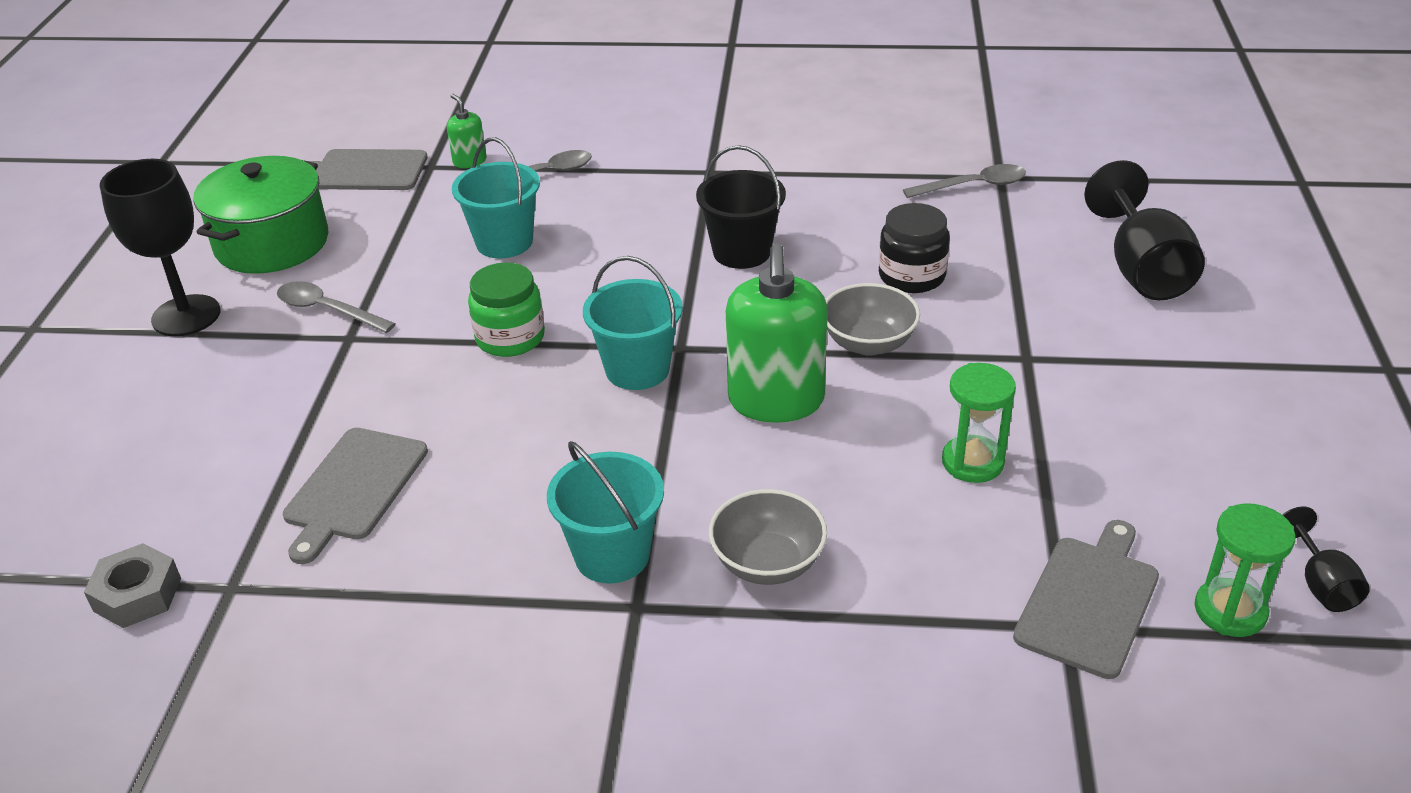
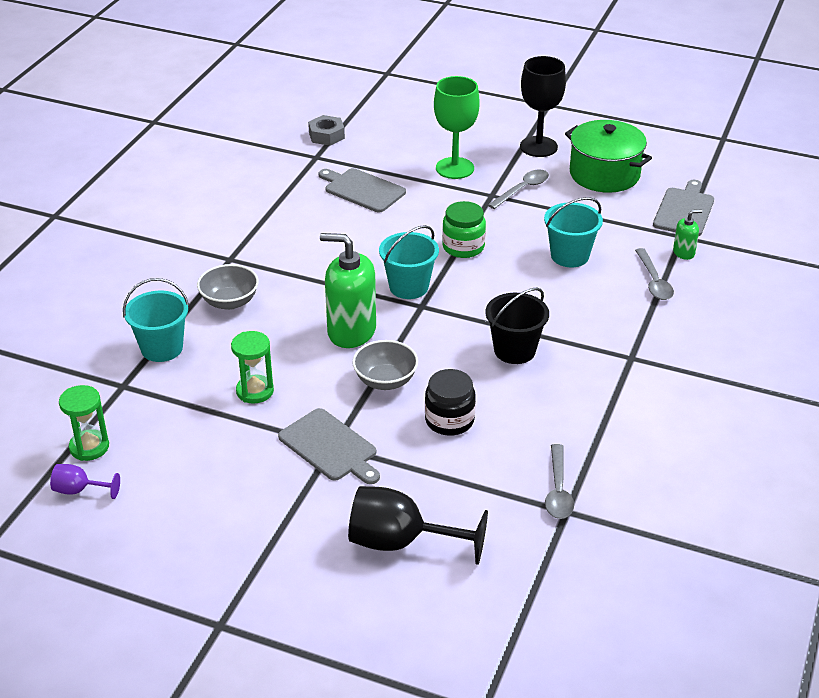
camera: 105 degrees right, 0 degrees up
turquoise bucket [547,441,664,584] -> turquoise bucket moved to [123,278,189,362]
grey cutting board [1013,520,1159,679] -> grey cutting board moved to [278,408,380,484]
black goblet [1282,506,1370,612] -> purple goblet [50,464,120,499]
none -> green goblet [434,76,480,179]

